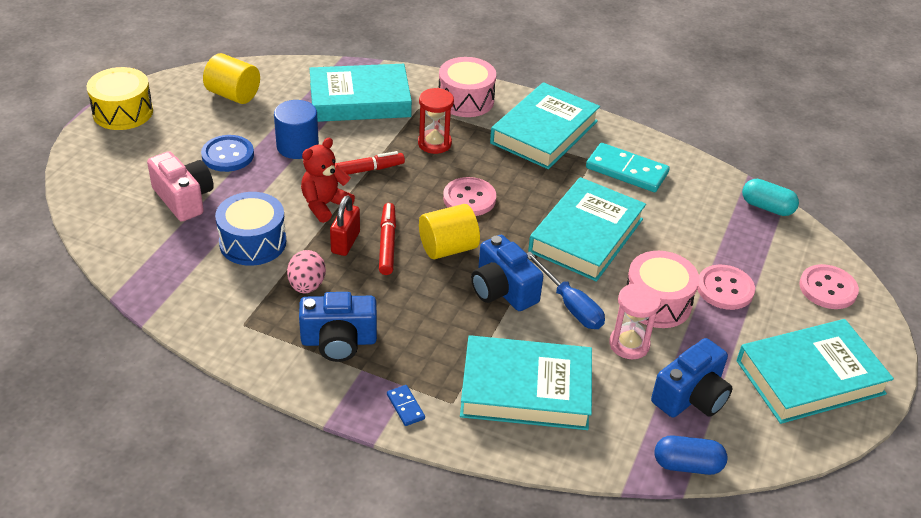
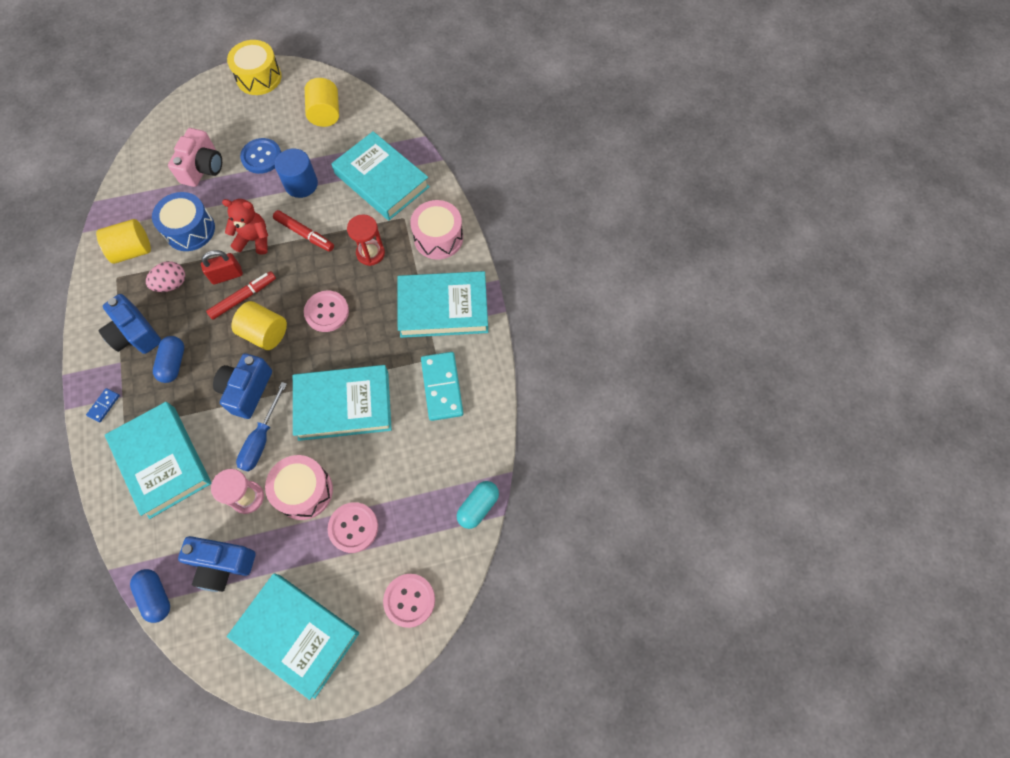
camera: 55 degrees right, 25 degrees up
turquoise capsule [742,179,799,216] -> turquoise capsule turned 45 degrees clockwise [457,481,499,529]
none -> yellow cylinder [96,219,151,264]
none -> blue capsule [153,336,184,383]

